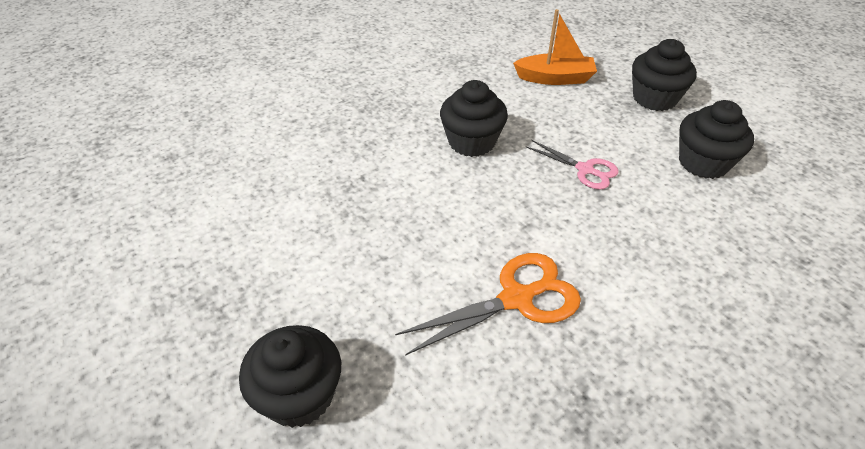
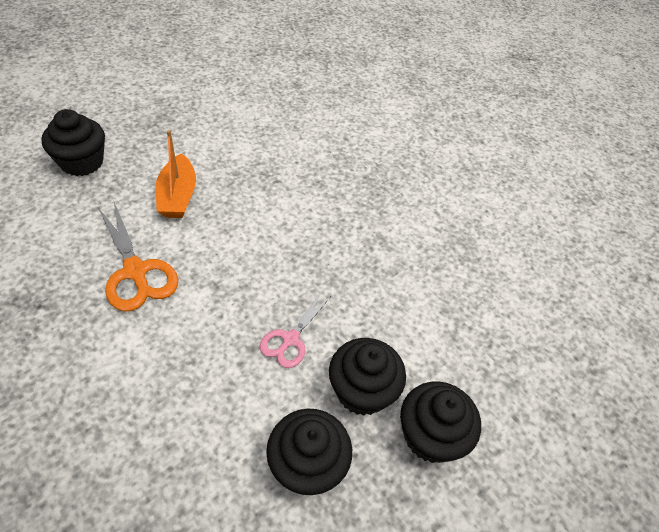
camera: 80 degrees right, 5 degrees up
black cupcake [440,80,508,157] -> black cupcake moved to [329,338,406,416]
orange boat [513,9,597,85] -> orange boat moved to [155,130,196,218]

